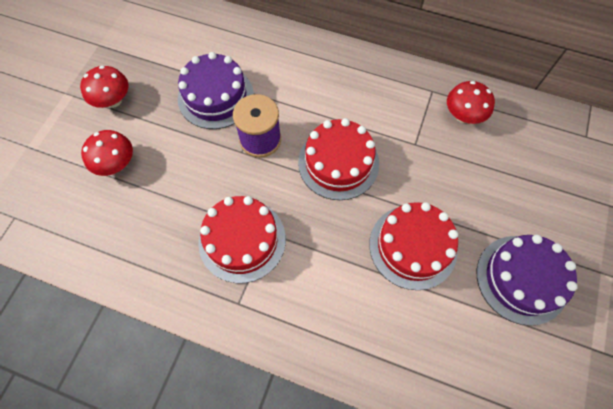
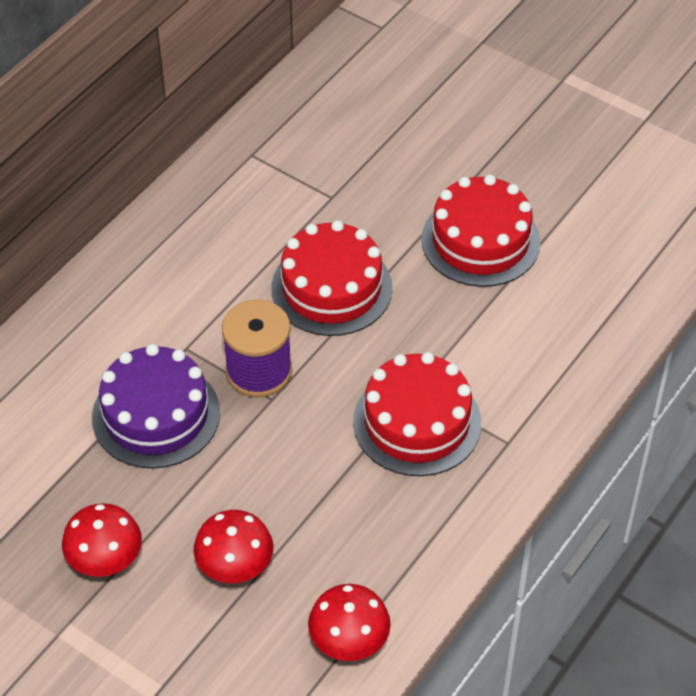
camera: 75 degrees left, 15 degrees down
red mushroom [447,81,495,124] -> red mushroom moved to [308,584,391,661]
purple cake [477,234,578,326] -> none

